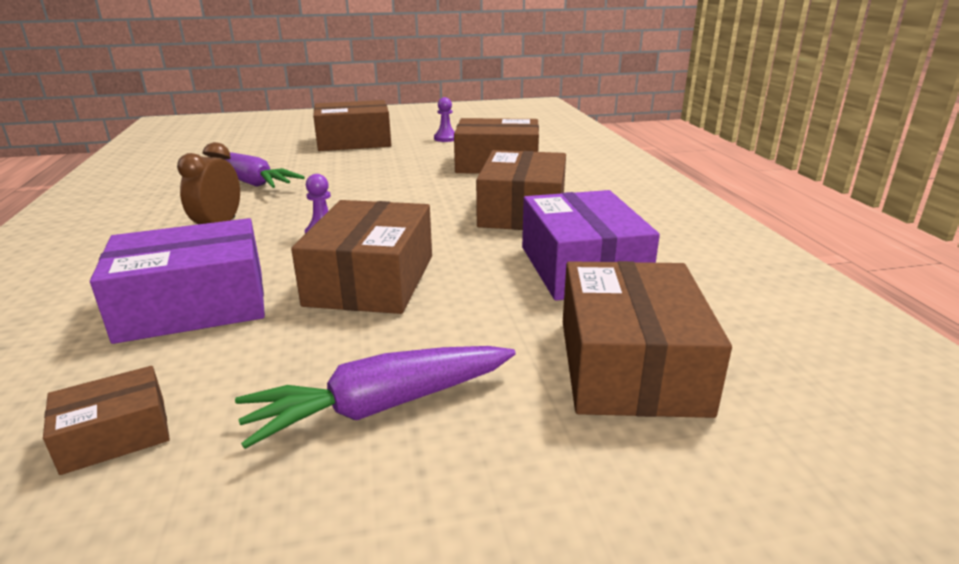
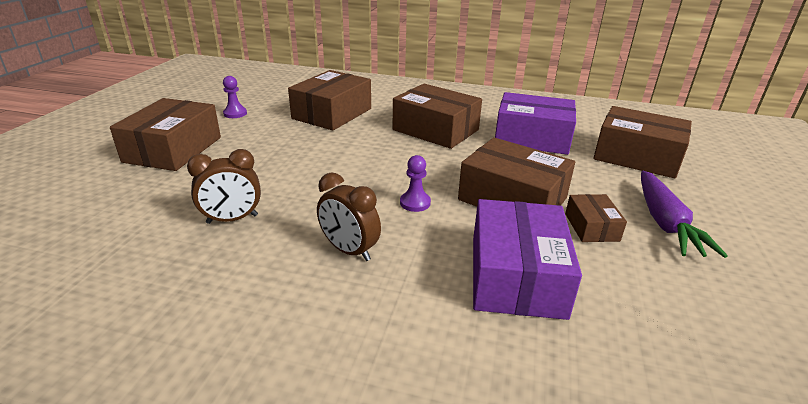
camera: 65 degrees left, 5 degrees up
brown box [43,366,170,475] -> brown box moved to [565,194,627,242]
purple carrot [224,152,305,188] -> brown clock [187,149,261,224]

